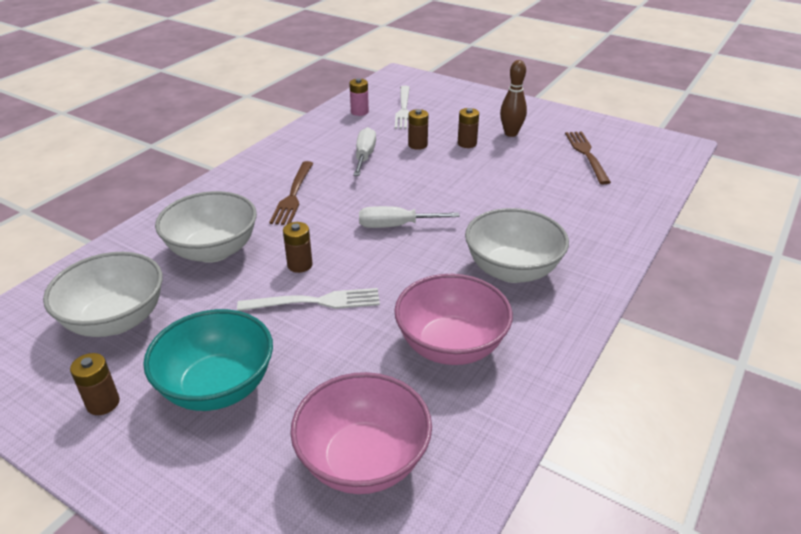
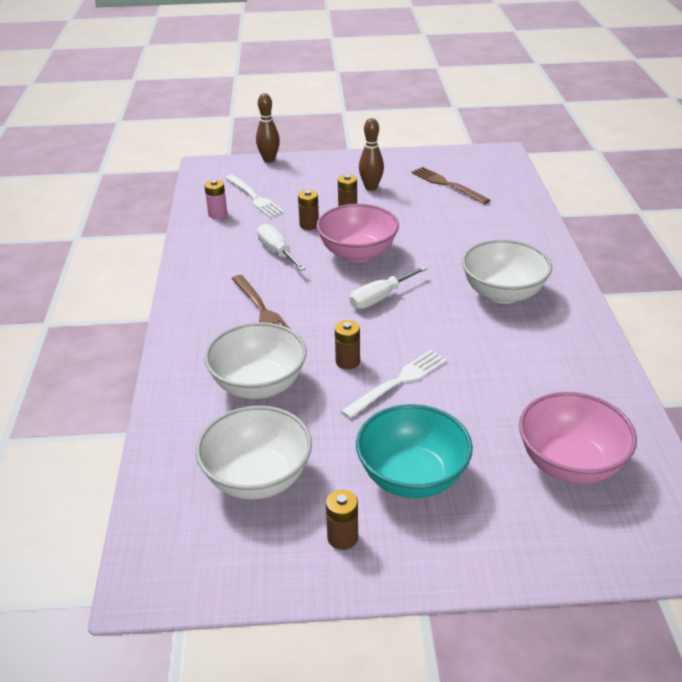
camera: 35 degrees left, 0 degrees up
pink bowl [394,274,513,365] -> pink bowl moved to [316,204,399,262]
none -> brown bowling pin [256,93,280,163]

